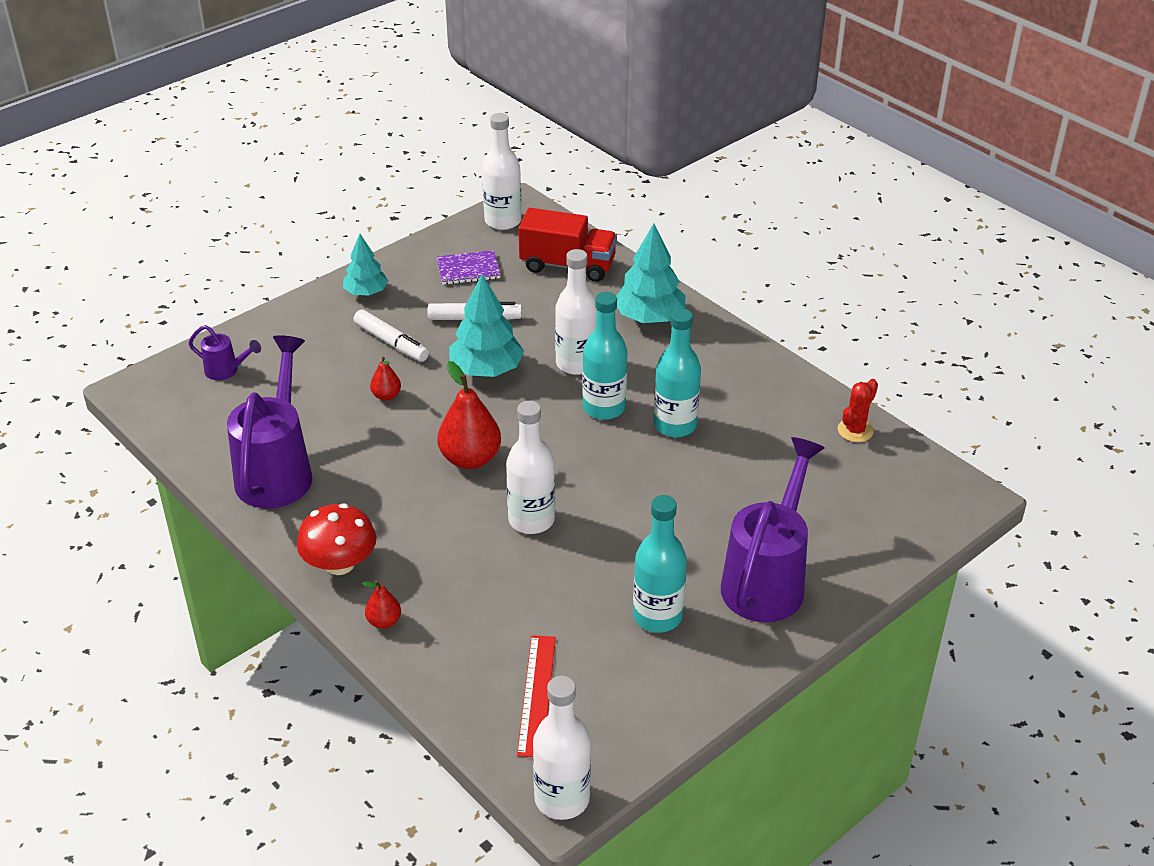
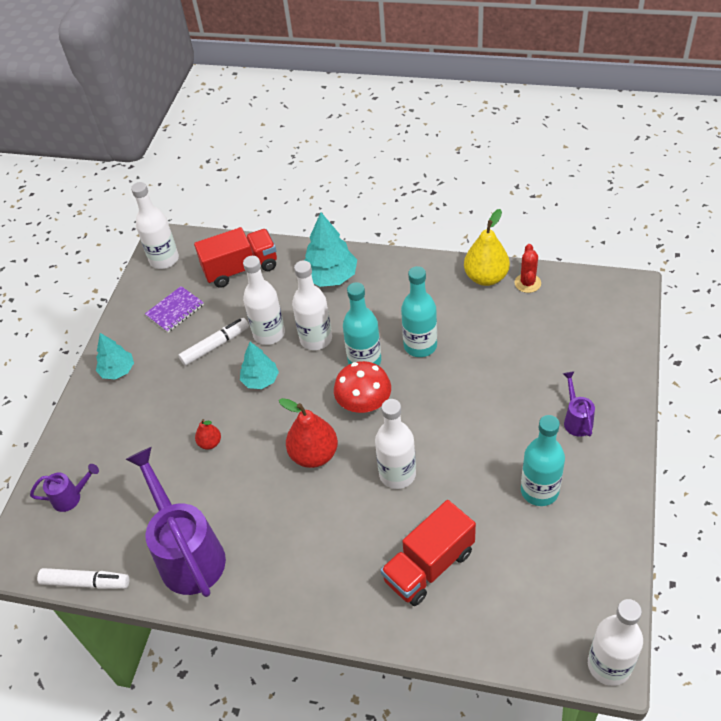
camera: 30 degrees left, 10 degrees up
red mushroom [297,503,376,575] -> red mushroom moved to [334,361,391,413]
white marker [353,309,429,362] -> white marker moved to [37,568,129,589]
red pear [362,580,401,629] -> none
turquoise tree [449,274,524,377] -> turquoise tree [240,342,279,389], size x0.64
red ruler [517,635,556,757] -> none
purple watering can [721,437,824,622] -> purple watering can [563,371,595,437], size x0.46
none -> white bottle [243,256,285,345]
none -> red truck [381,500,476,606]
none -> yellow pear [464,209,510,286]

